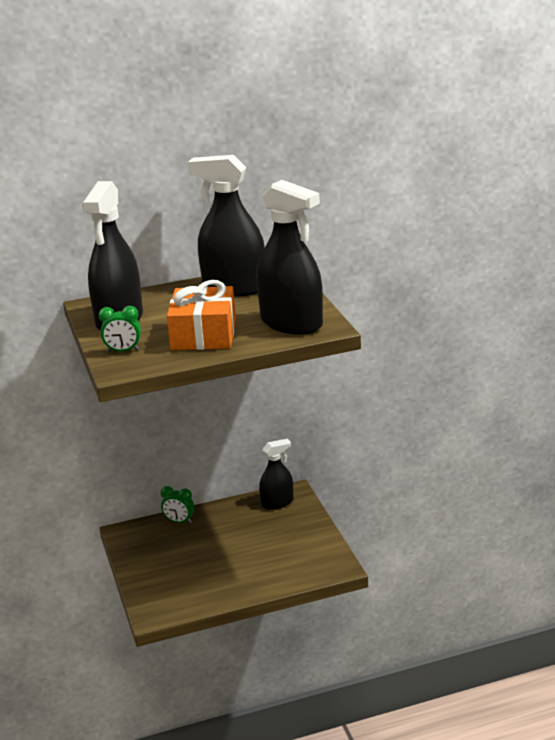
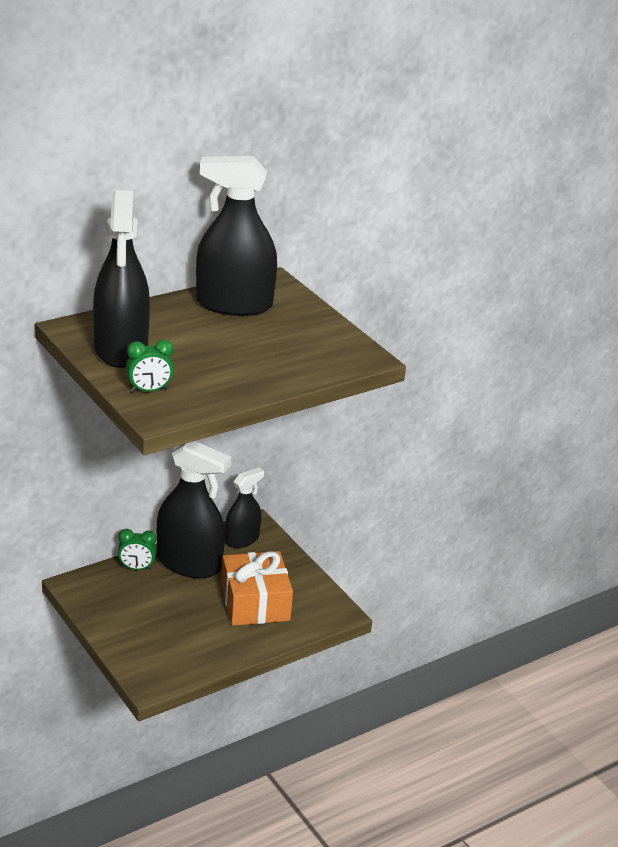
camera: 20 degrees left, 5 degrees up
orange gift [167,280,236,350] -> orange gift moved to [221,551,293,626]
black spray bottle [257,180,323,334] -> black spray bottle moved to [157,441,231,578]

